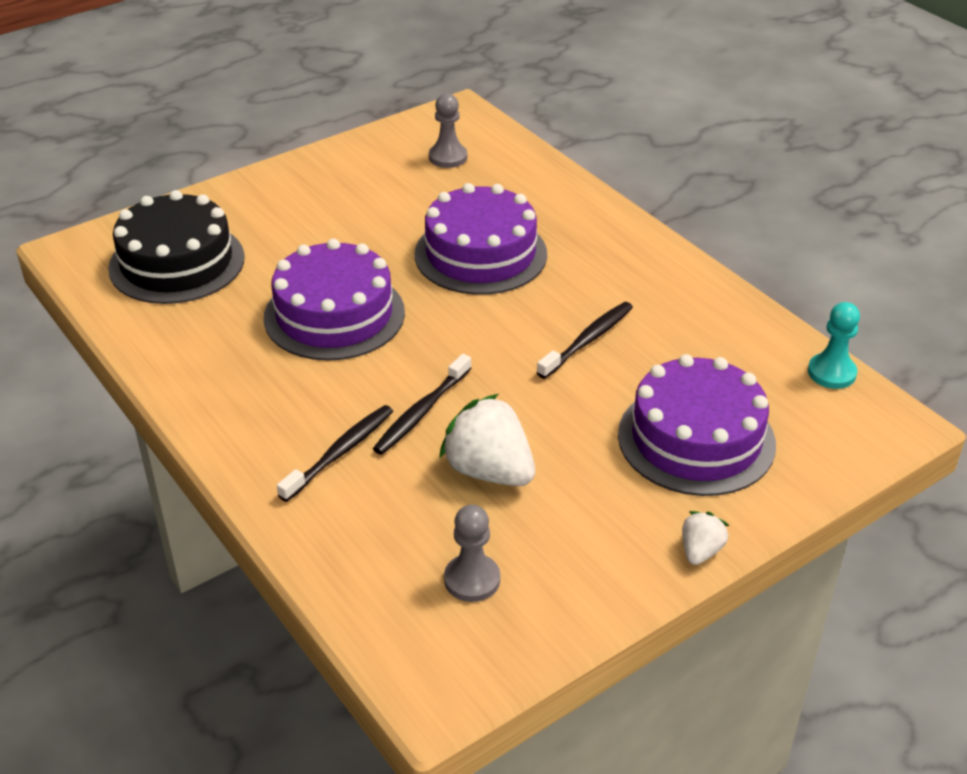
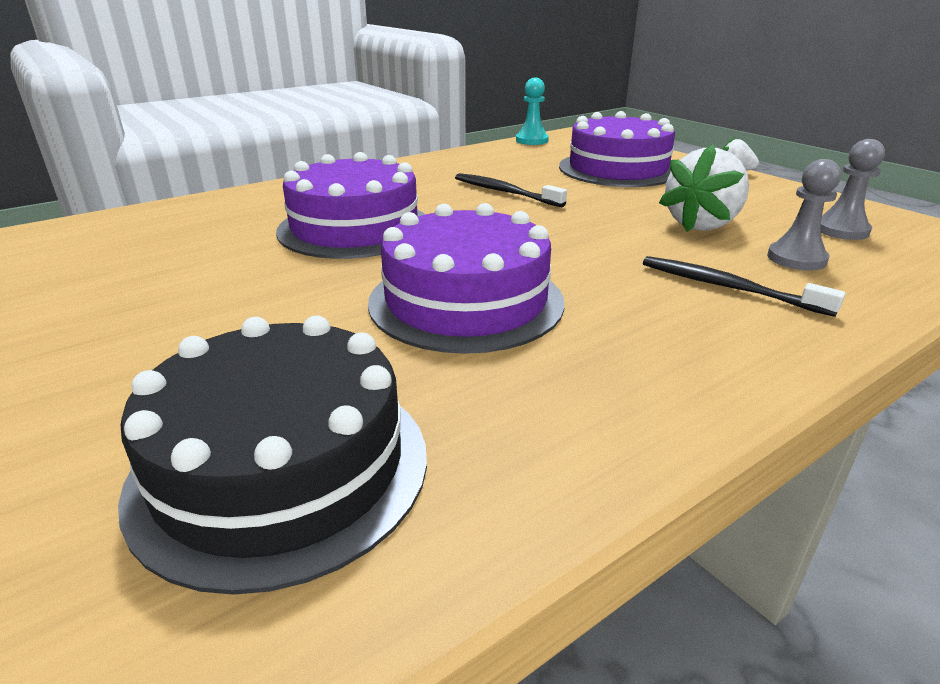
camera: 90 degrees left, 10 degrees down
black toothbrush [373,354,472,455] -> none
grey pawn [429,93,467,168] -> grey pawn moved to [767,159,841,271]

